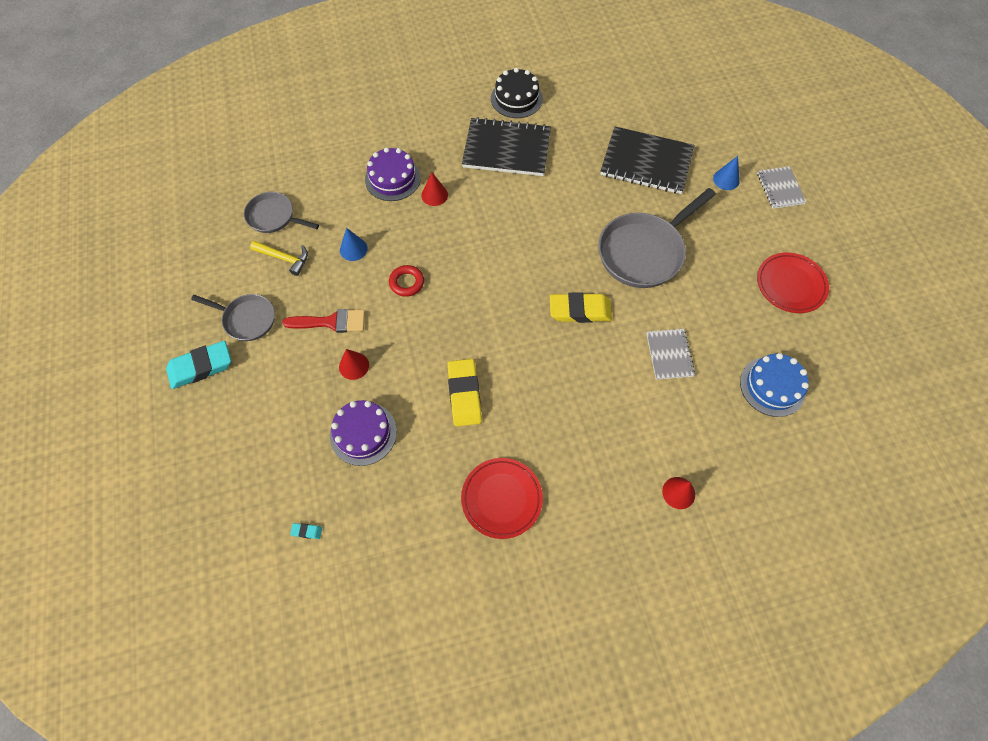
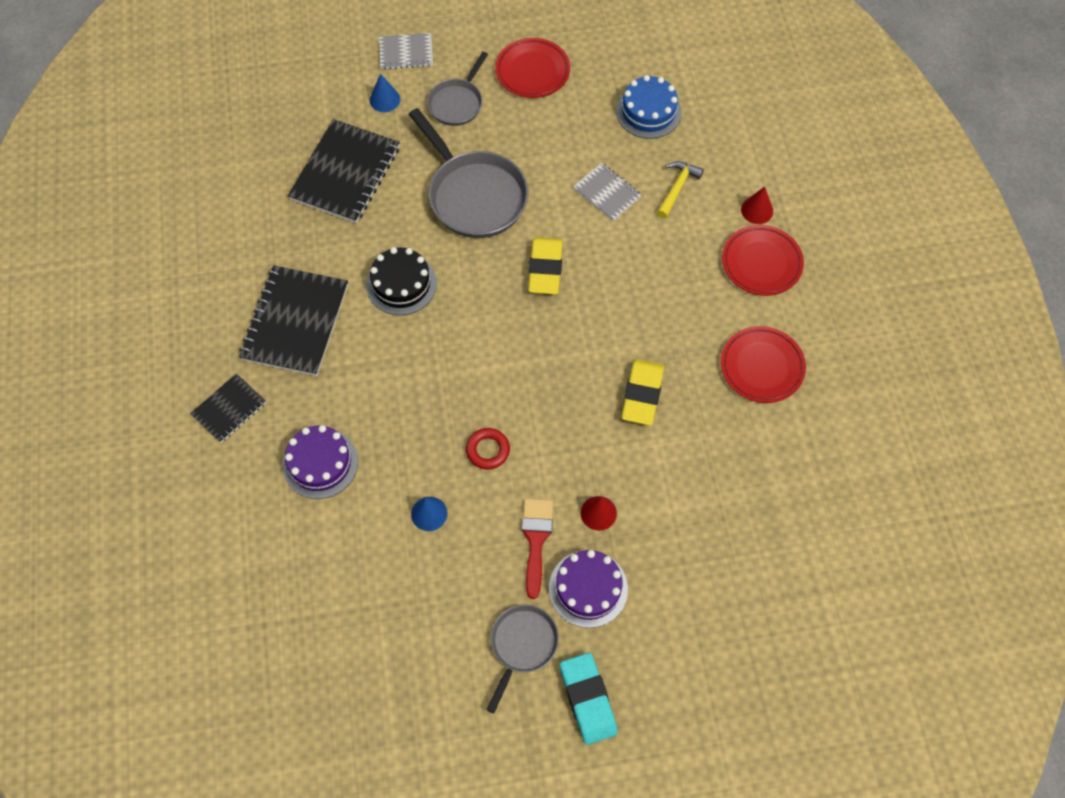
camera: 85 degrees left, 0 degrees up
grey pan [244,192,319,233] -> grey pan moved to [427,52,488,126]
yellow hammer [250,241,308,276] -> yellow hammer moved to [657,161,704,218]
turquoise eraser [290,523,322,539] -> none
purple cake [330,400,397,466] -> purple cake moved to [549,550,628,628]
red cone [421,172,448,206] -> none
yellow eraser [447,359,482,426] -> yellow eraser turned 75 degrees counterclockwise [621,359,664,425]
black cake [491,68,543,118] -> black cake moved to [366,247,437,315]
grey notebook [646,329,695,380] -> grey notebook turned 45 degrees clockwise [573,162,641,221]
none -> black notebook [190,373,266,443]
none -> red plate [722,225,804,296]

